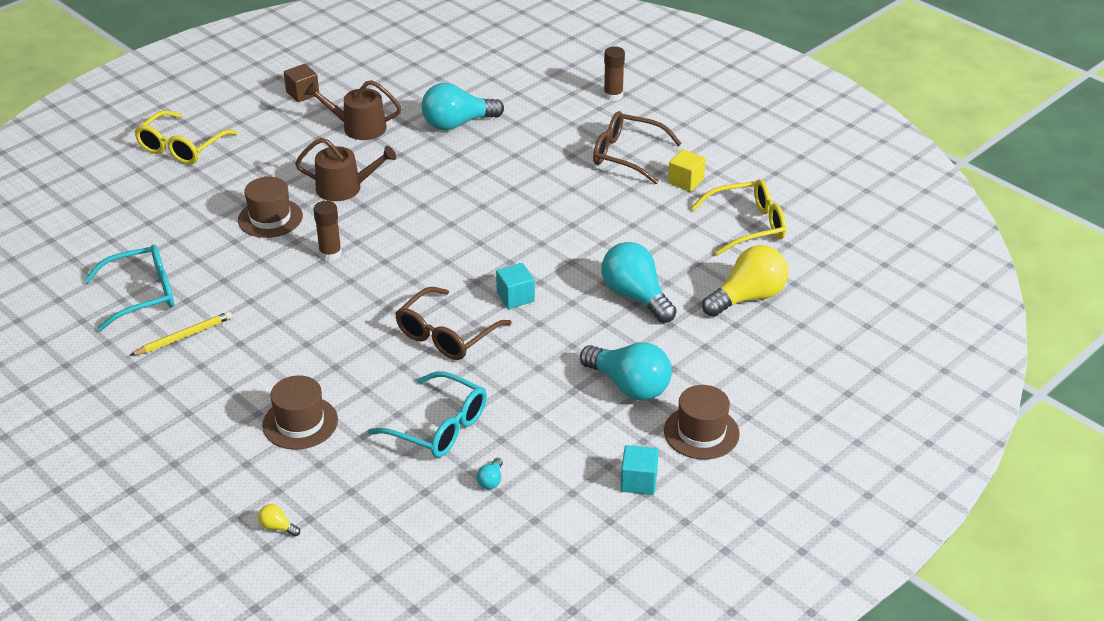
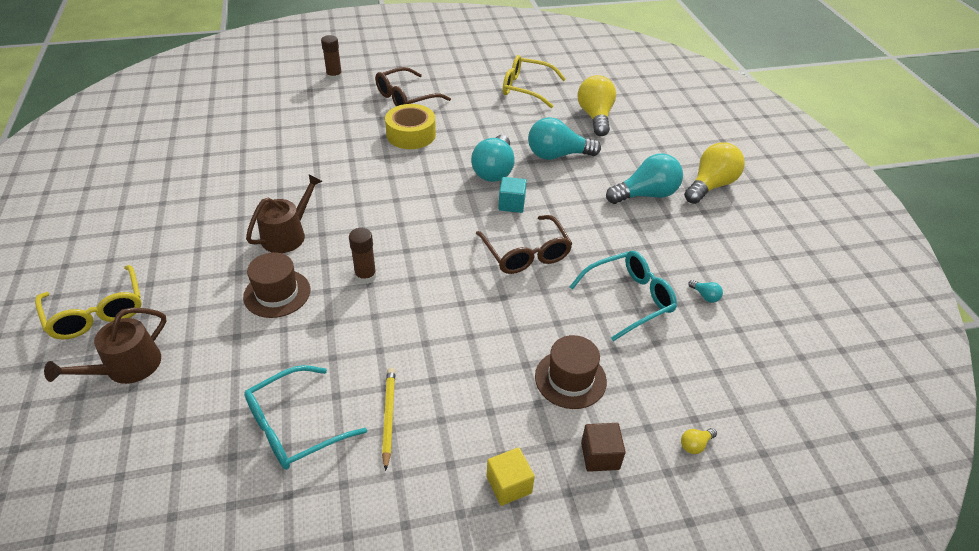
camera: 60 degrees left, 5 degrees up
turquoise glasses [84,244,174,331] -> turquoise glasses turned 135 degrees counterclockwise [244,365,367,470]
brown cube [284,64,319,102] -> brown cube moved to [581,423,626,472]
brown watering can [304,80,401,140] -> brown watering can moved to [44,307,167,384]
turquoise light bulb [421,83,504,130] -> turquoise light bulb moved to [471,135,515,182]
turquoise cube [621,445,659,495] -> none
brown hat [664,385,740,460] -> yellow light bulb [684,142,745,204]
yellow cube [668,149,706,192] -> yellow cube moved to [487,447,535,506]
yellow glasses [691,179,786,256] -> yellow glasses turned 90 degrees counterclockwise [503,55,566,108]
none -> yellow tape [385,104,436,149]

